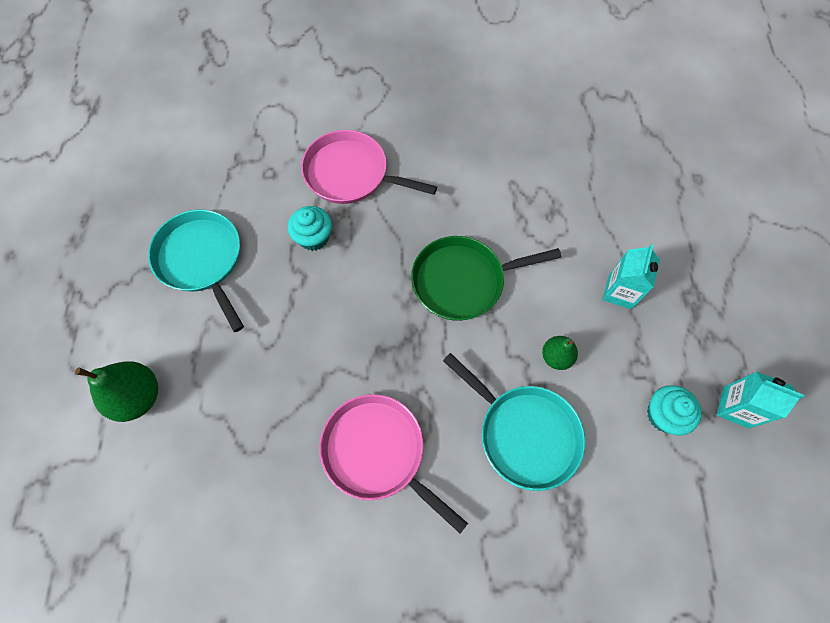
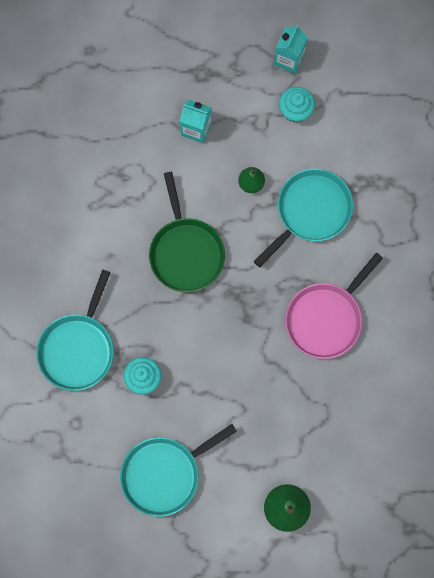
camera: 90 degrees left, 10 degrees up
pink pan [301,130,437,204] -> turquoise pan [36,269,114,391]

